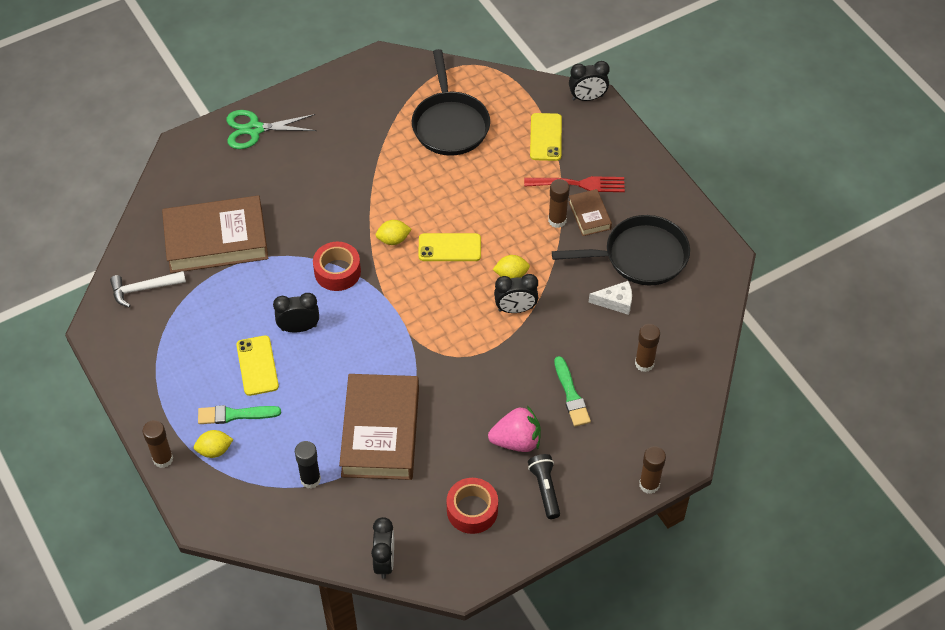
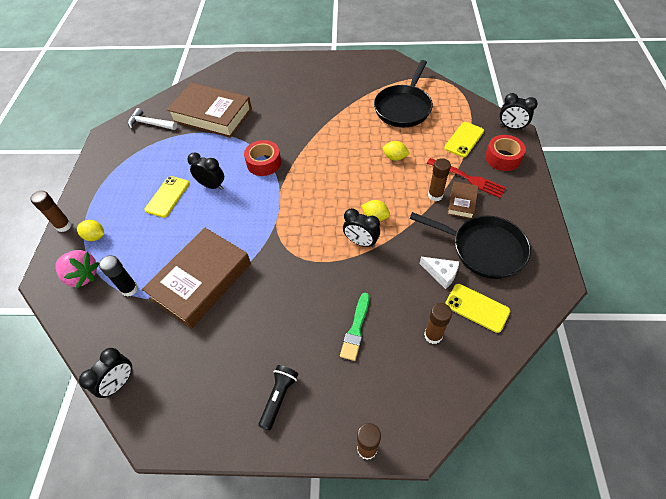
camera: 35 degrees right, 0 degrees up
green brush [198,405,281,424] -> none
green scissors [226,110,317,149] -> none
yellow lemon [376,220,411,245] -> yellow lemon moved to [382,141,410,161]
yellow phone [418,233,481,261] -> yellow phone moved to [445,284,510,333]
red tape [447,478,498,534] -> red tape moved to [485,135,526,171]
pink strawberry [488,406,541,452] -> pink strawberry moved to [56,250,99,288]

